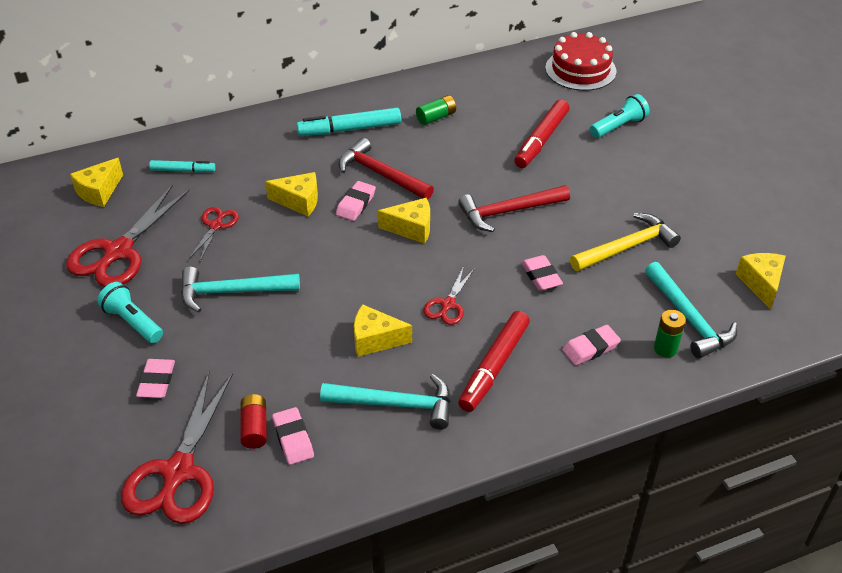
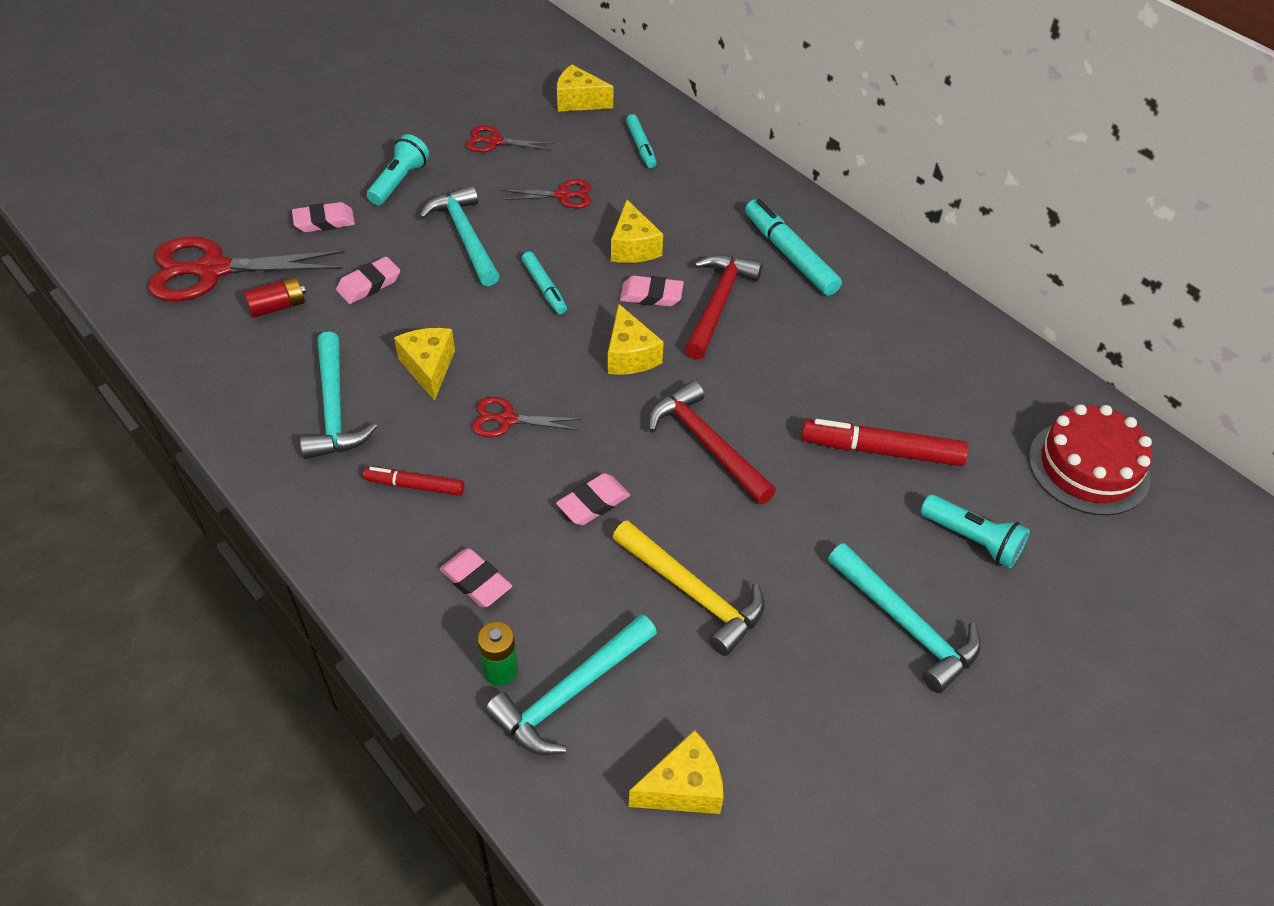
camera: 70 degrees right, 5 degrees up
red scissors [66,185,190,287] -> red scissors [466,125,554,152], size x0.51
pink eraser [272,407,314,465] -> pink eraser moved to [336,257,400,304]
green battery [416,95,456,125] -> none
red marker [458,311,530,412] -> red marker [363,467,464,496], size x0.60
none -> turquoise marker [522,251,567,314]
none -> turquoise hammer [828,543,981,693]

